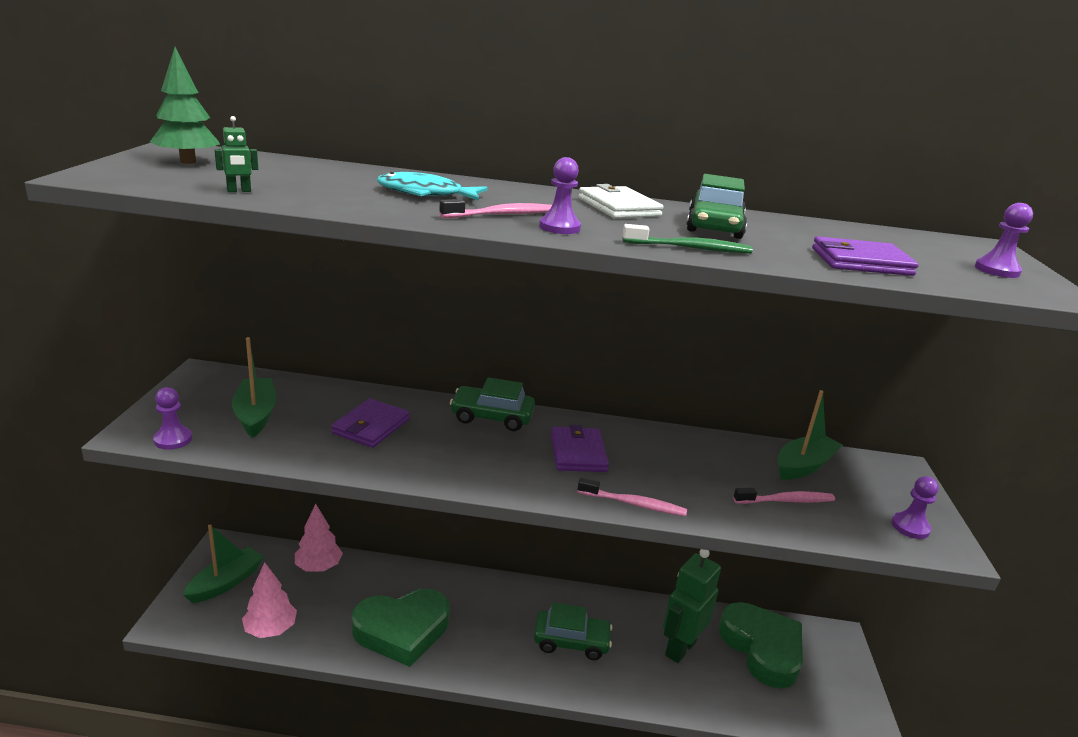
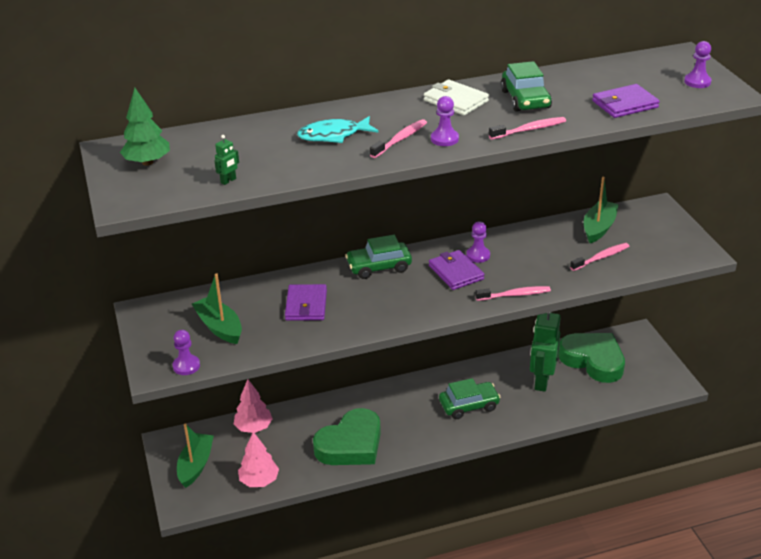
camera: 20 degrees left, 10 degrees up
green toothbrush [623,224,753,253] -> pink toothbrush [489,117,566,140]
purple pawn [892,476,939,539] -> purple pawn moved to [466,221,490,263]

